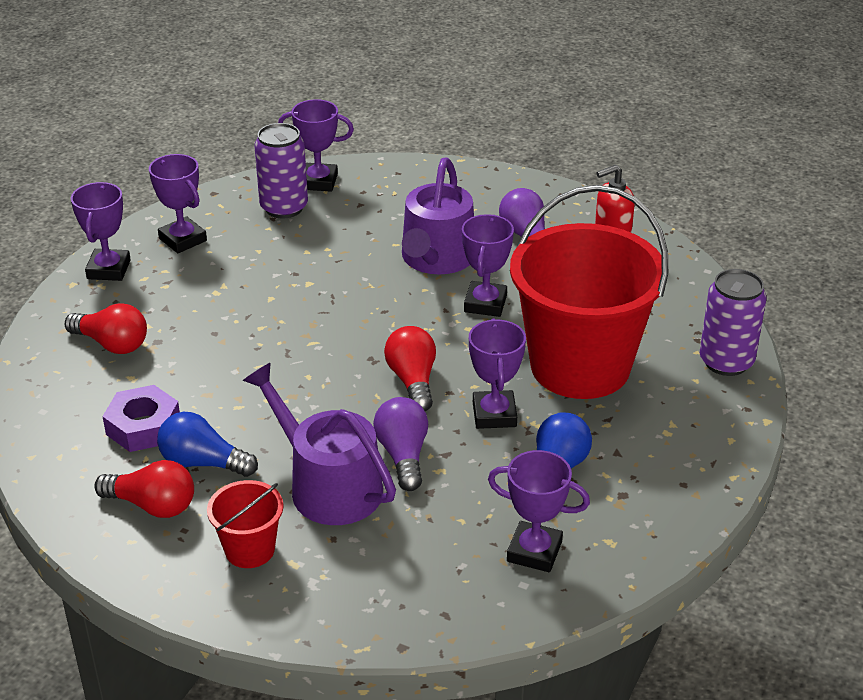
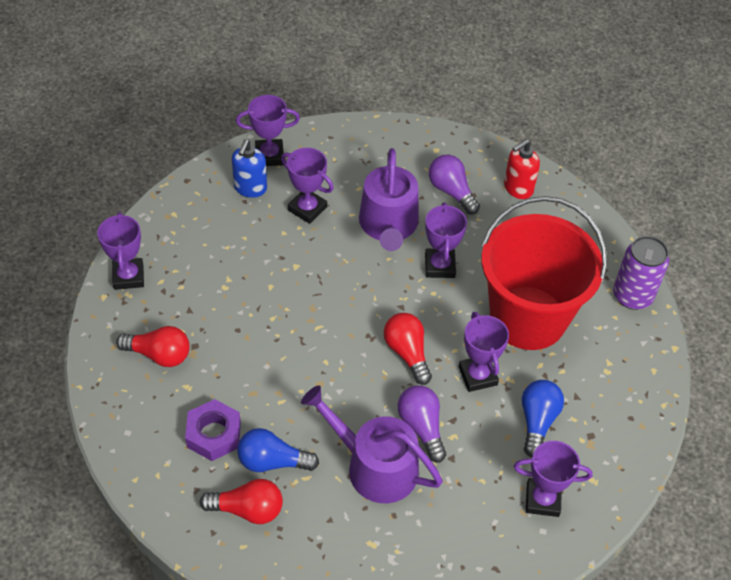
camera: 15 degrees left, 15 degrees up
purple trophy [149,154,207,253] -> purple trophy moved to [281,148,334,224]
red bucket [207,480,284,568] -> none
purple can [254,123,308,218] -> blue soap dispenser [232,139,267,198]

